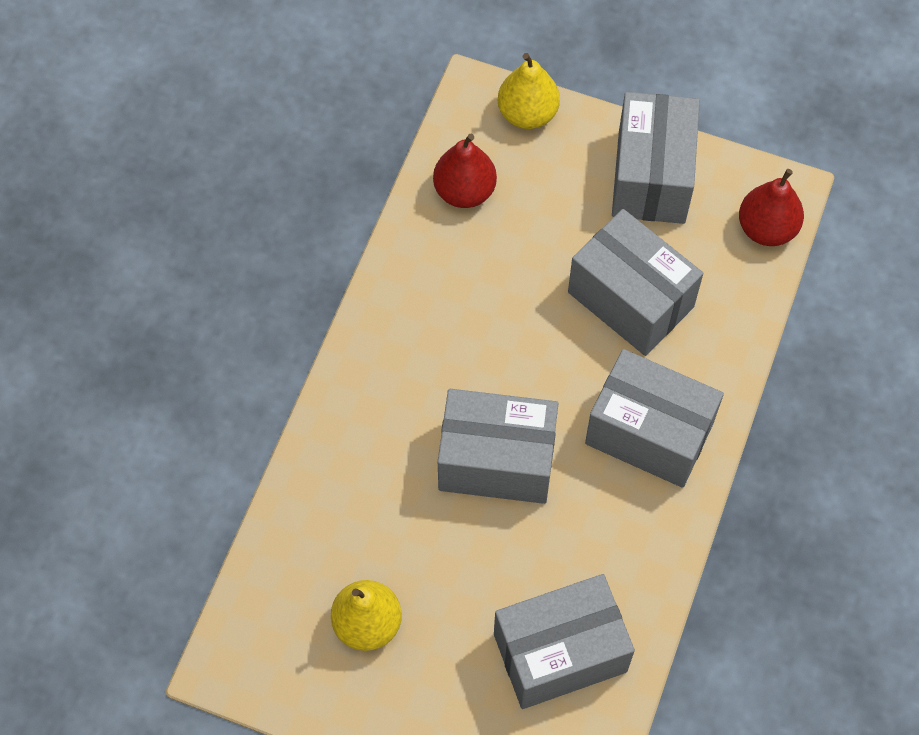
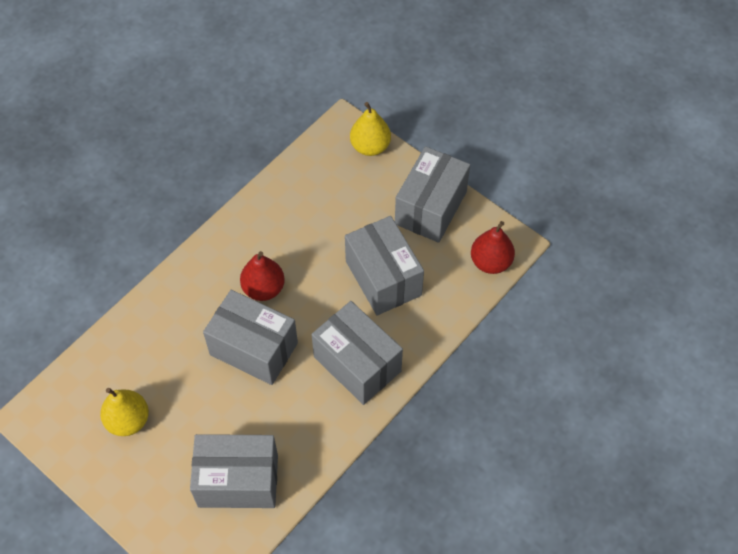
camera: 20 degrees right, 5 degrees down
red pear [433,134,497,208] -> red pear moved to [240,251,285,301]

